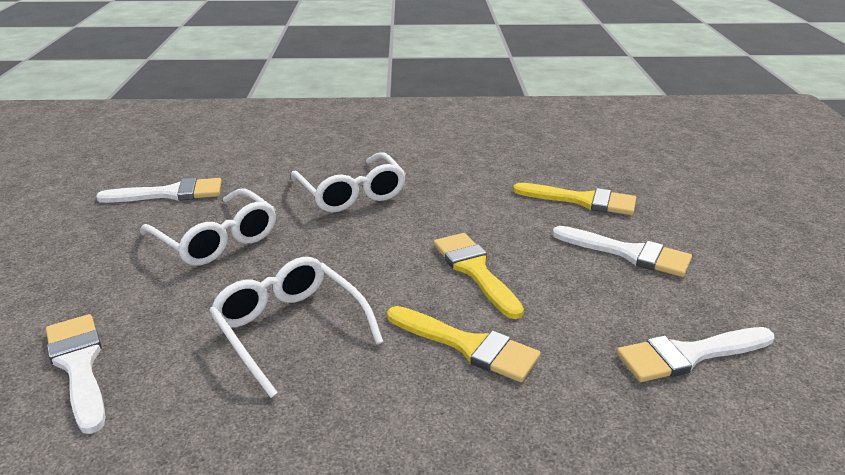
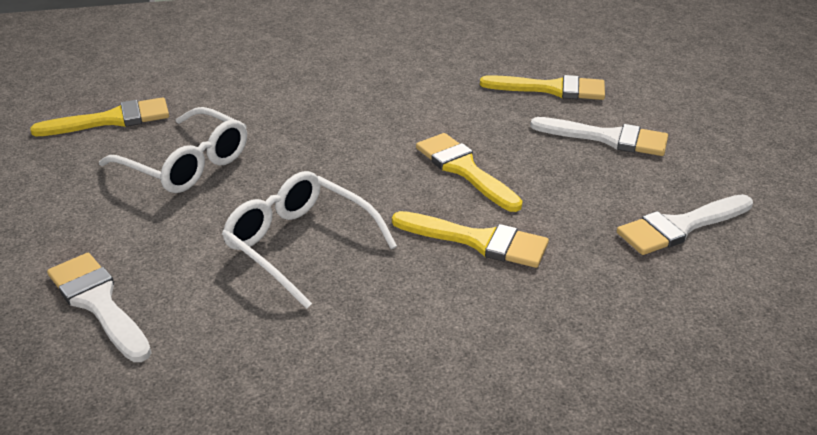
camera: 10 degrees left, 5 degrees up
white brush [96,178,222,203] -> yellow brush [30,97,169,136]
white glasses [291,152,406,212] -> none

